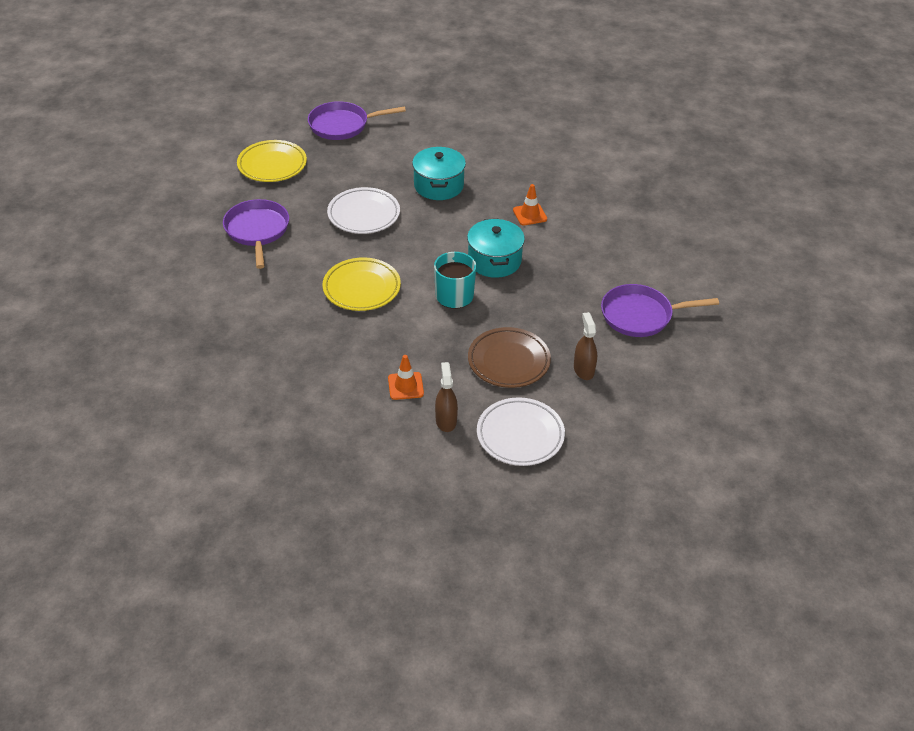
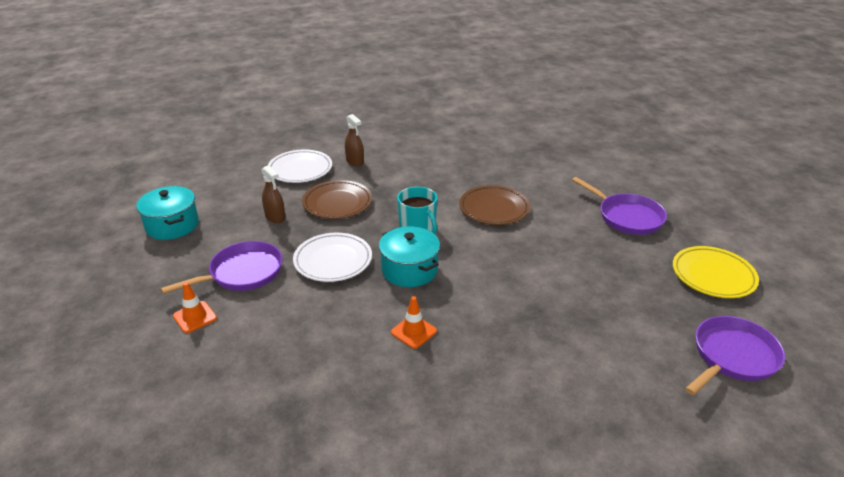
camera: 150 degrees right, 10 degrees down
yellow plate [323,257,401,311] -> brown plate [459,185,530,225]
white plate [327,187,400,234] -> white plate moved to [293,233,372,282]
orange traffic cone [388,355,424,400] -> orange traffic cone moved to [173,282,217,333]
turquoise pot [412,147,466,200] -> turquoise pot moved to [136,186,199,240]

